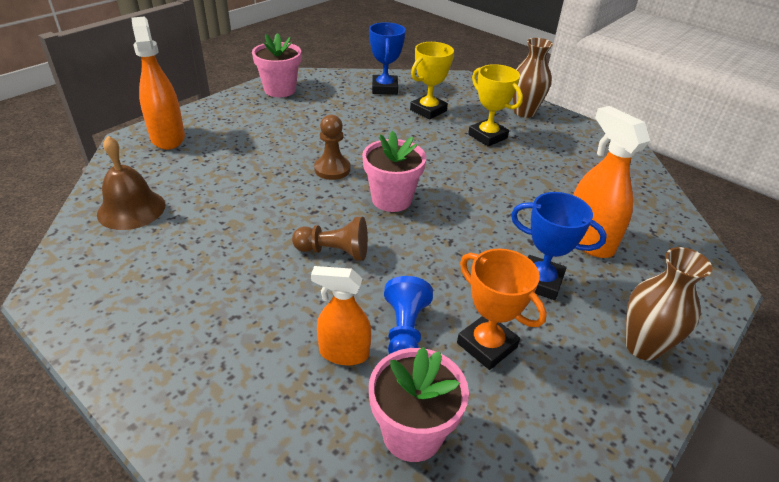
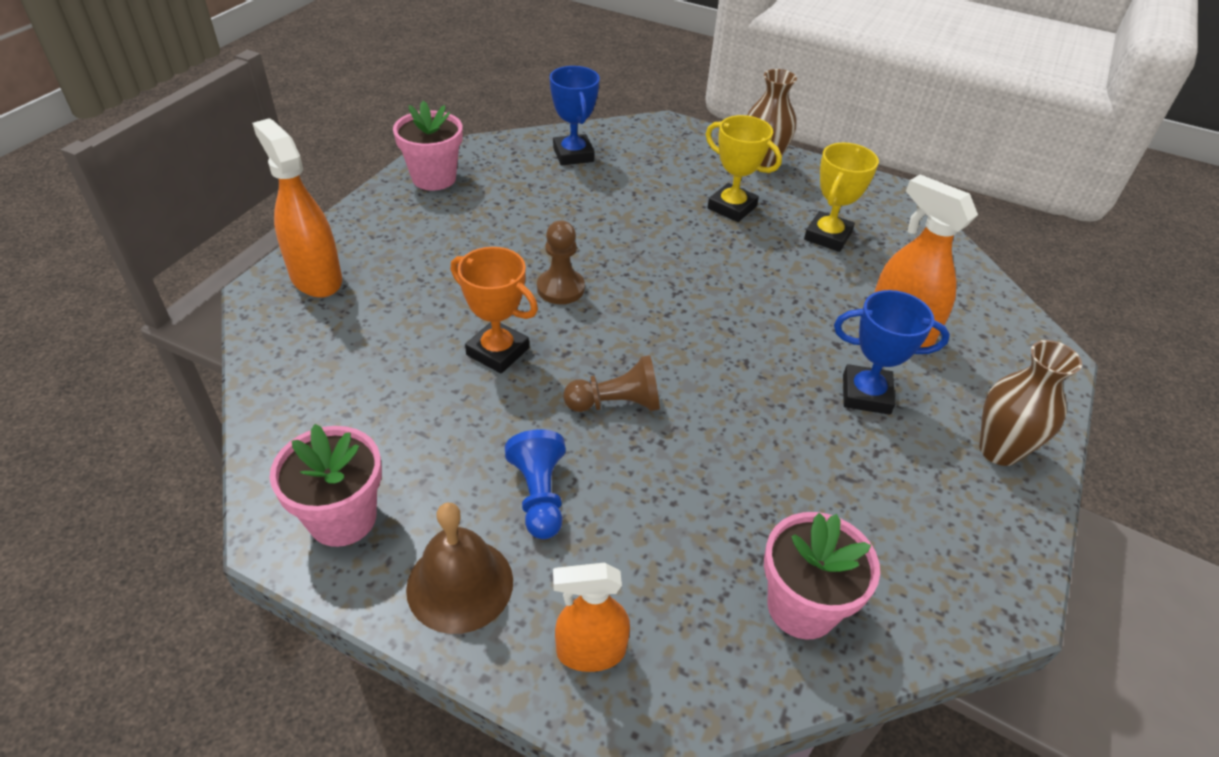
camera: 15 degrees left, 5 degrees up
brown bell [97,136,166,230] -> brown bell moved to [406,503,513,634]
orange spray bottle [311,266,371,365] -> orange spray bottle moved to [553,562,630,672]
pink flower pot [362,131,426,212] -> pink flower pot moved to [270,424,382,547]
blue pawn [384,276,433,354] -> blue pawn moved to [505,429,566,539]
yellow trophy [410,42,454,120] -> yellow trophy moved to [804,143,879,252]
orange trophy [457,249,547,370] -> orange trophy moved to [451,247,538,373]

